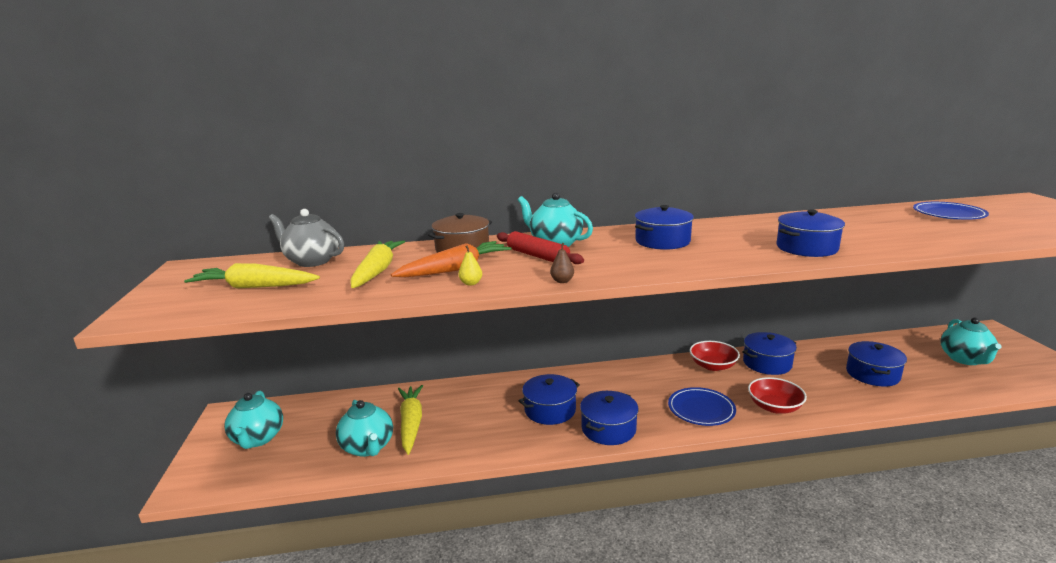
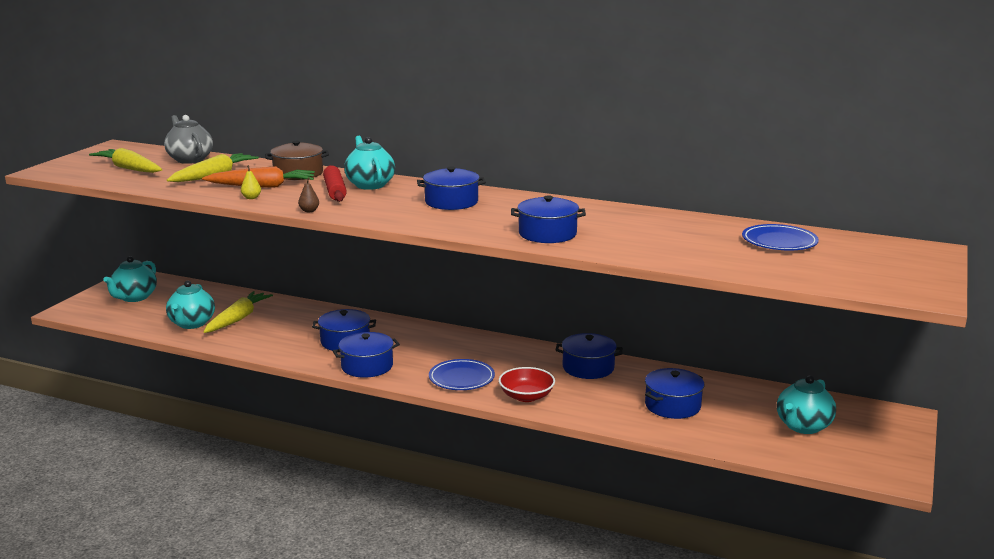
camera: 30 degrees right, 0 degrees up
red bowl [690,341,740,371] -> none

